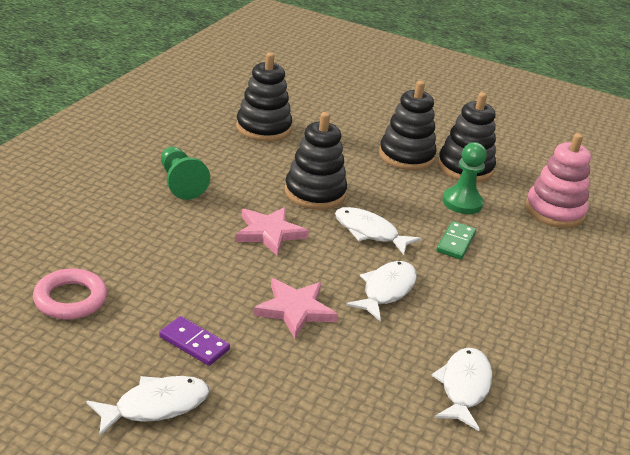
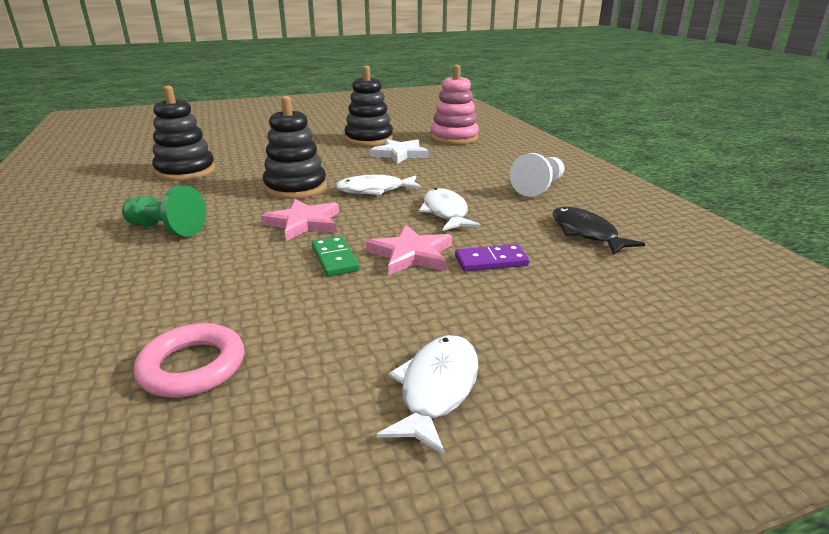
camera: 40 degrees left, 5 degrees down
purple domino [159,316,230,366] -> purple domino moved to [455,244,529,271]
black stacking toy [379,81,436,170] -> none
white fish [431,348,493,431] -> black fish [552,207,645,255]
green domino [436,221,476,259] -> green domino moved to [312,236,360,277]
green pawn [442,142,487,214] -> white star [370,139,429,164]
none -> white pawn [510,153,564,197]

